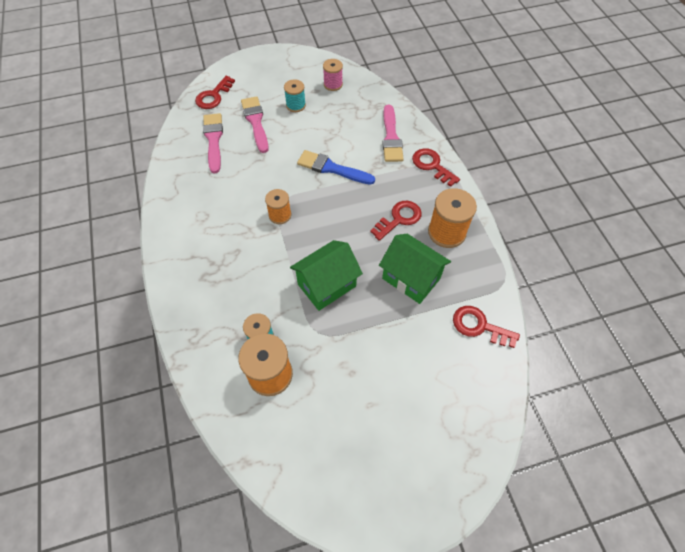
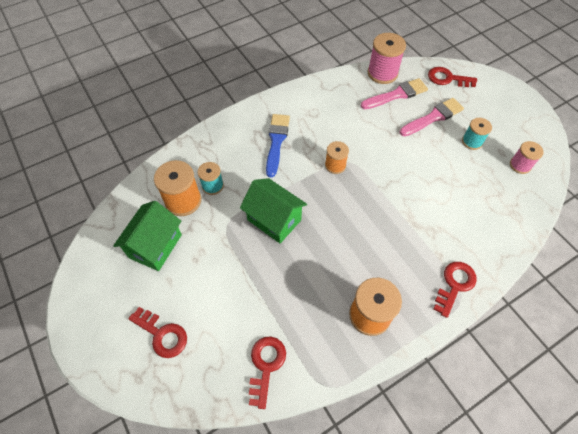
camera: 75 degrees right, 0 degrees up
blue brush [297,150,375,185] -> blue brush moved to [266,114,290,178]
red key [370,201,422,241] -> red key moved to [128,307,187,358]
green house [379,234,451,304] -> green house moved to [113,201,182,271]
pink brush [382,105,403,162] -> none
none -> pink spool [367,33,406,84]

